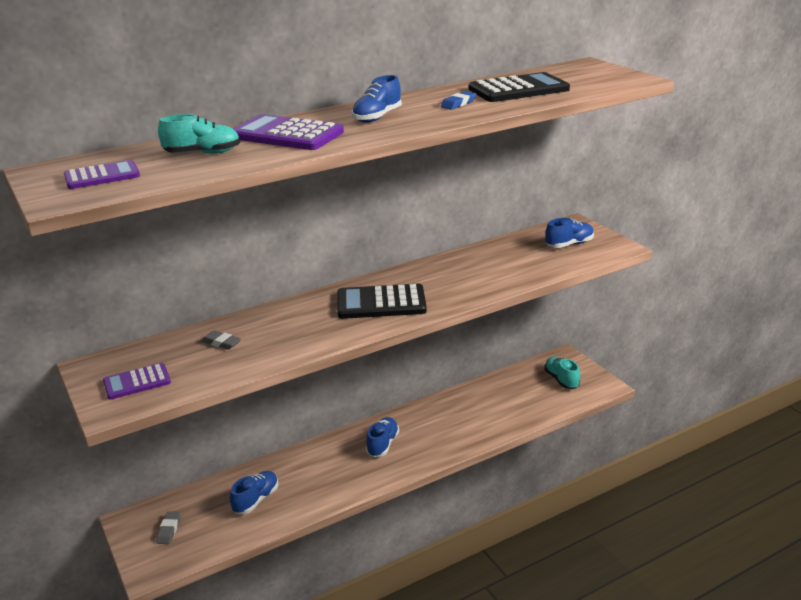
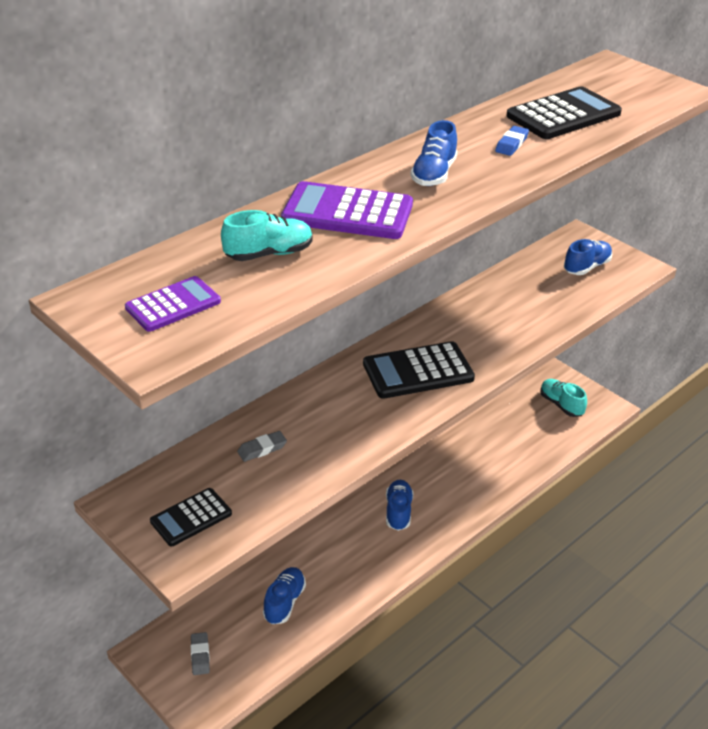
camera: 15 degrees left, 10 degrees up
purple calculator [103,363,171,400] -> black calculator [150,488,232,546]
grey eraser [202,330,241,350] -> grey eraser turned 45 degrees counterclockwise [237,431,287,462]

